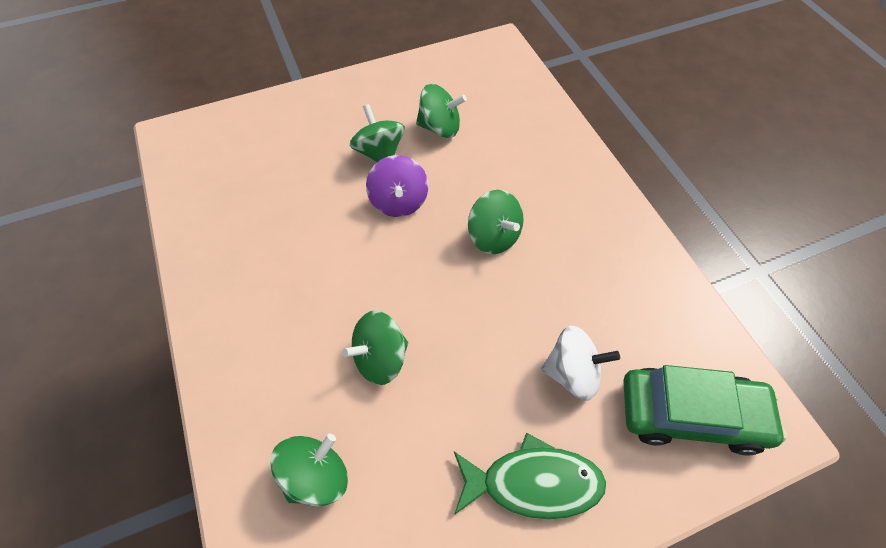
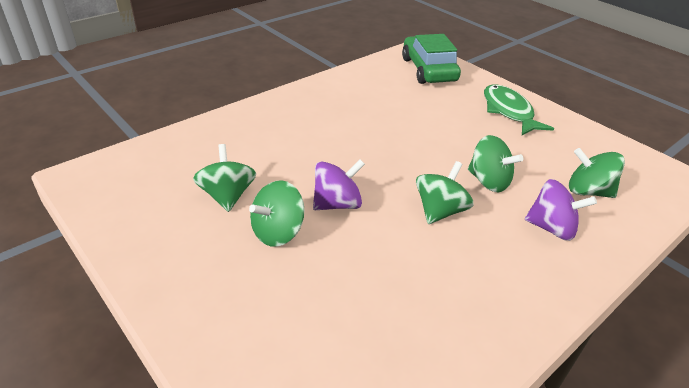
camera: 110 degrees left, 20 degrees down
green spinning top [468,190,524,254] -> green spinning top moved to [416,161,473,224]
white spinning top [541,325,620,401] -> none
none -> purple spinning top [525,179,597,241]

